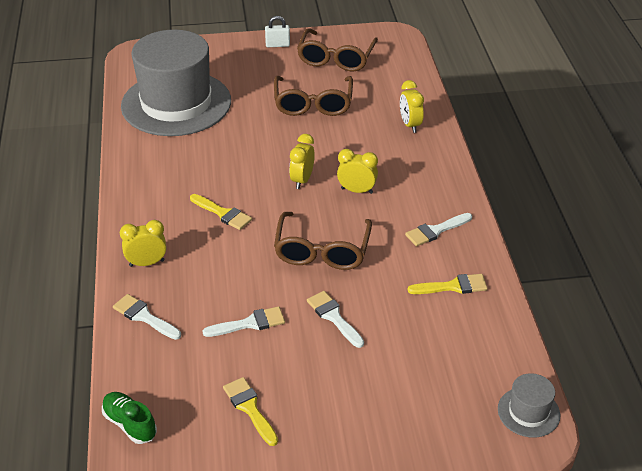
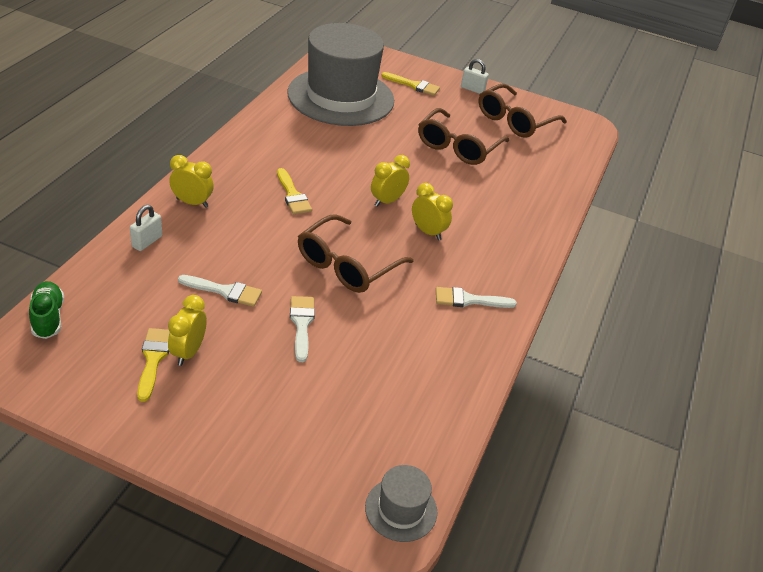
camera: 25 degrees right, 0 degrees up
white brush [113,294,181,340] -> white padlock [130,205,162,251]
yellow clock [400,80,424,133] -> yellow clock moved to [168,295,207,366]
yellow brush [408,274,488,294] -> yellow brush moved to [381,72,440,96]

